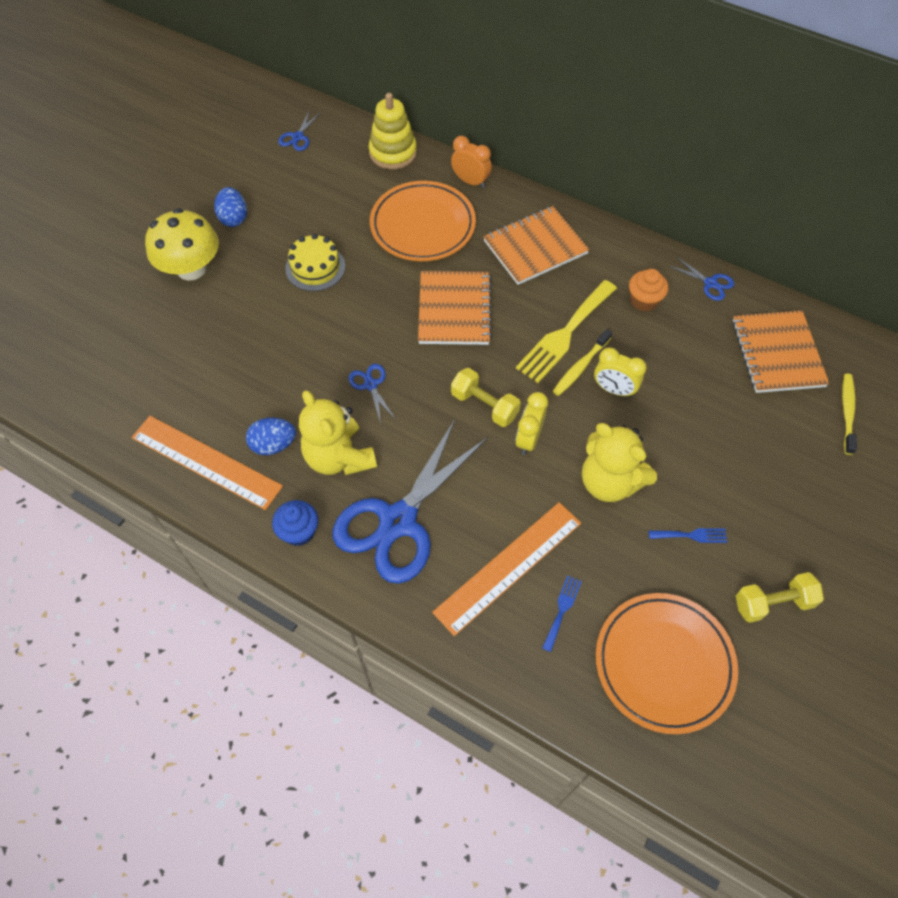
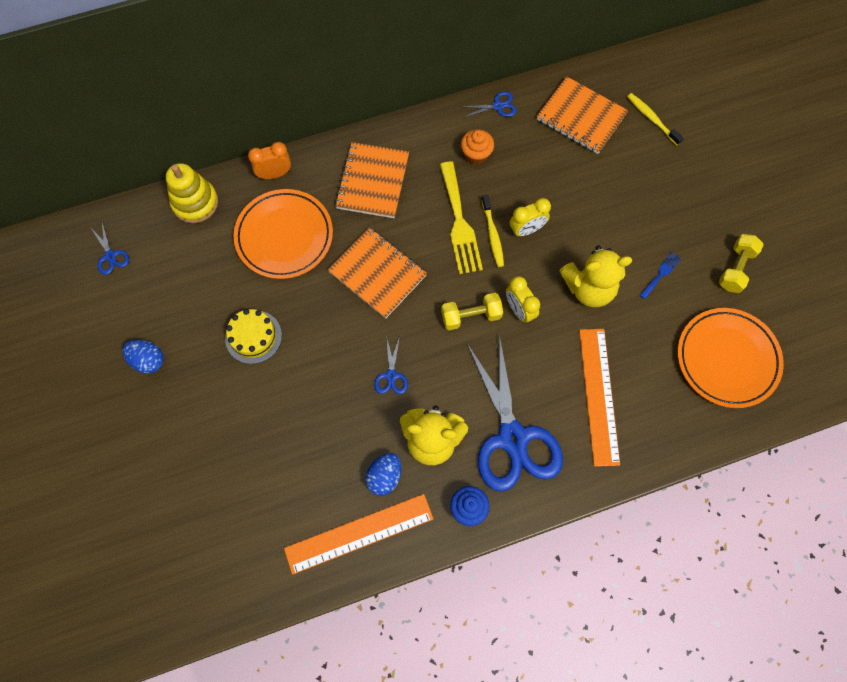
camera: 50 degrees left, 10 degrees up
yellow mushroom [145,208,219,281] -> none
blue scissors [349,364,395,423] -> blue scissors turned 105 degrees counterclockwise [374,336,408,394]
blue fork [542,576,582,652] -> none

